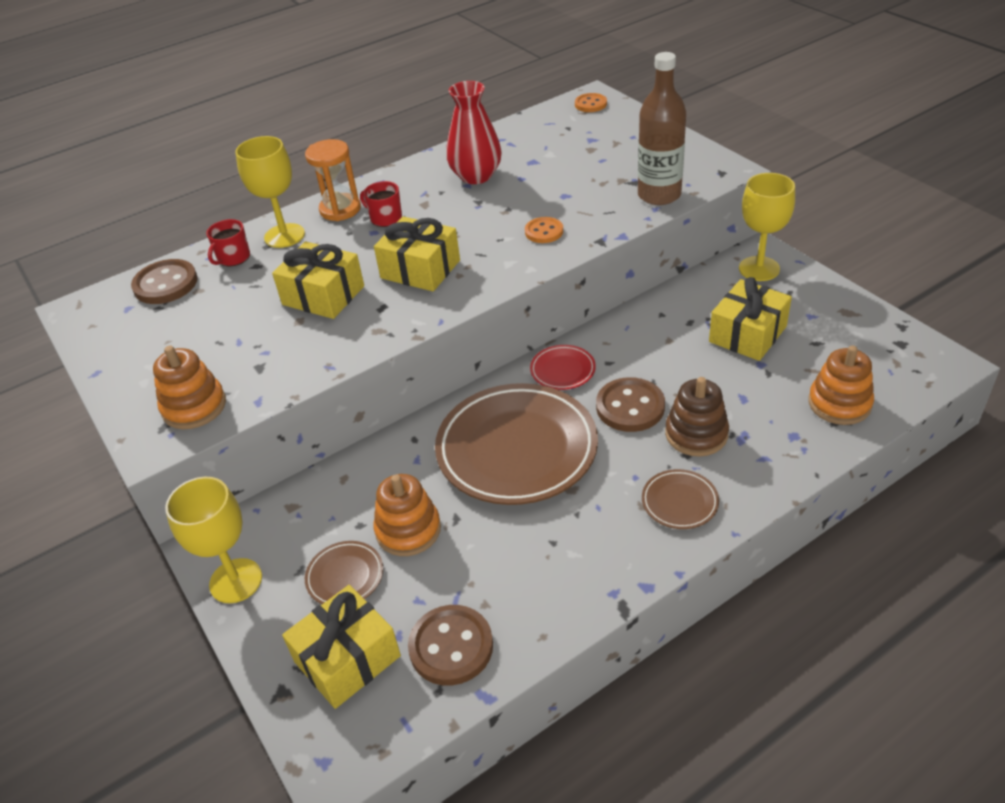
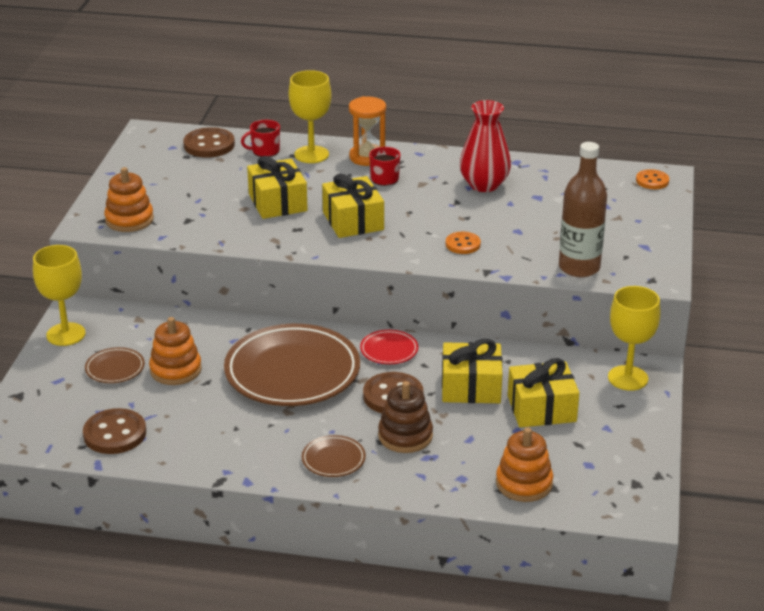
camera: 40 degrees right, 10 degrees down
yellow gift [282,585,401,709] -> yellow gift moved to [442,339,503,403]

